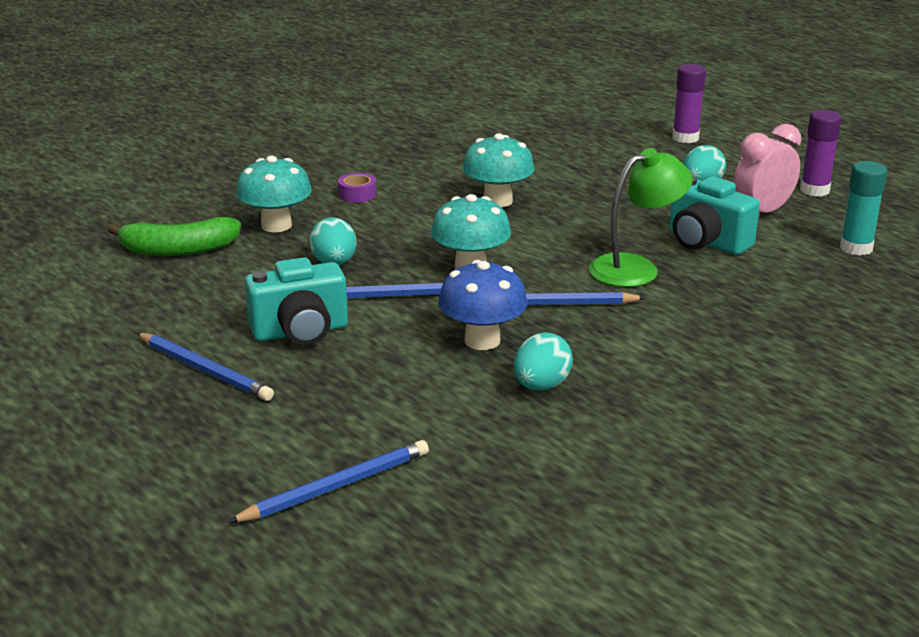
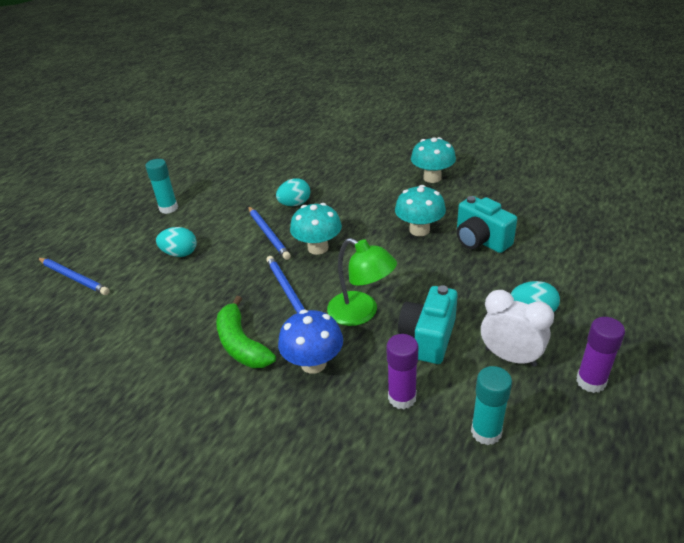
camera: 70 degrees right, 10 degrees up
green banana [107,217,241,256] -> green banana moved to [216,296,276,368]
blue pencil [136,333,274,401] -> turquoise glue stick [145,159,178,214]
turquoise mushroom [236,156,312,232] -> turquoise mushroom moved to [411,137,456,183]
turquoise camera [245,257,348,346] -> turquoise camera moved to [457,196,517,253]
purple tape [338,173,377,203] -> none
blue mushroom [438,260,527,350] -> blue mushroom moved to [278,310,343,374]
turquoise egg [514,332,573,391] -> turquoise egg moved to [156,227,197,257]
purple glue stick [672,64,706,143] -> purple glue stick moved to [386,334,418,409]
pink clock [734,124,801,213] -> white clock [481,290,554,367]

